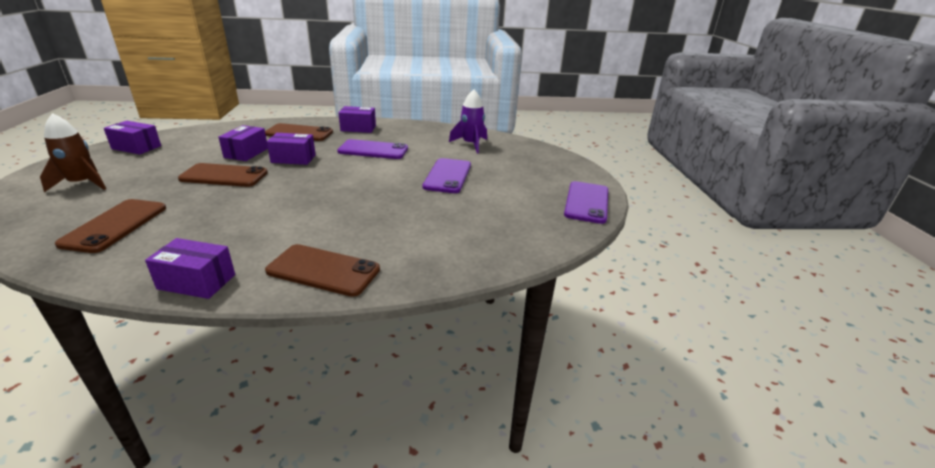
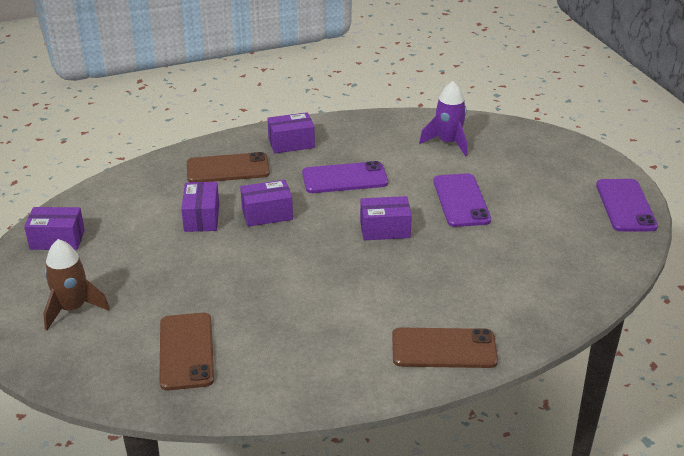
camera: 15 degrees left, 5 degrees up
purple box [145,238,235,299] -> purple box moved to [360,196,412,240]
brown phone [178,163,268,187] -> none

